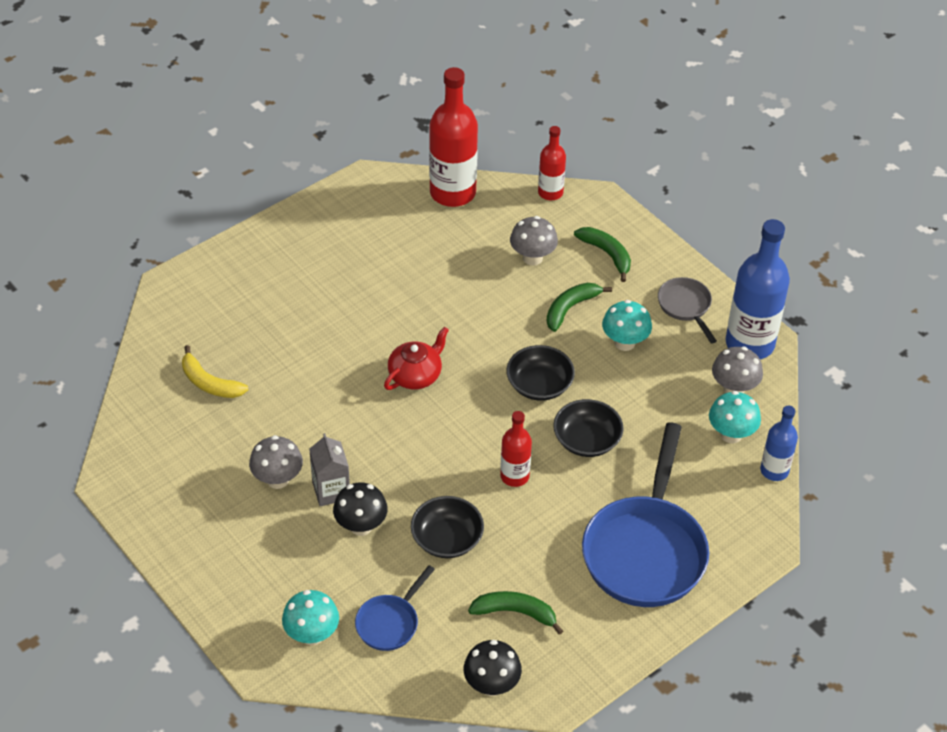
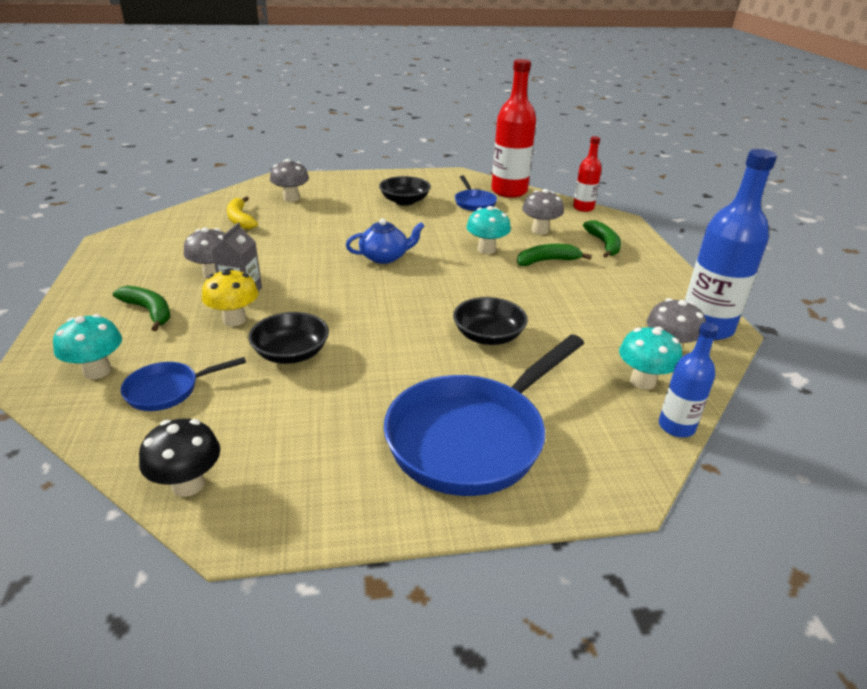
camera: 30 degrees right, 15 degrees down
black mushroom [333,482,388,536] -> yellow mushroom [202,268,258,326]
red teapot [384,327,449,390] -> blue teapot [346,218,425,264]
green banana [468,591,563,635] -> green banana moved to [113,285,170,331]
red bottle [500,411,532,487] -> none
black bowl [506,345,575,401] -> black bowl moved to [379,176,431,206]
turquoise mushroom [602,300,652,351] -> turquoise mushroom moved to [466,206,511,254]
grey pan [658,277,717,344] -> none
none -> grey mushroom [270,159,309,202]
none -> blue pan [455,176,497,211]

